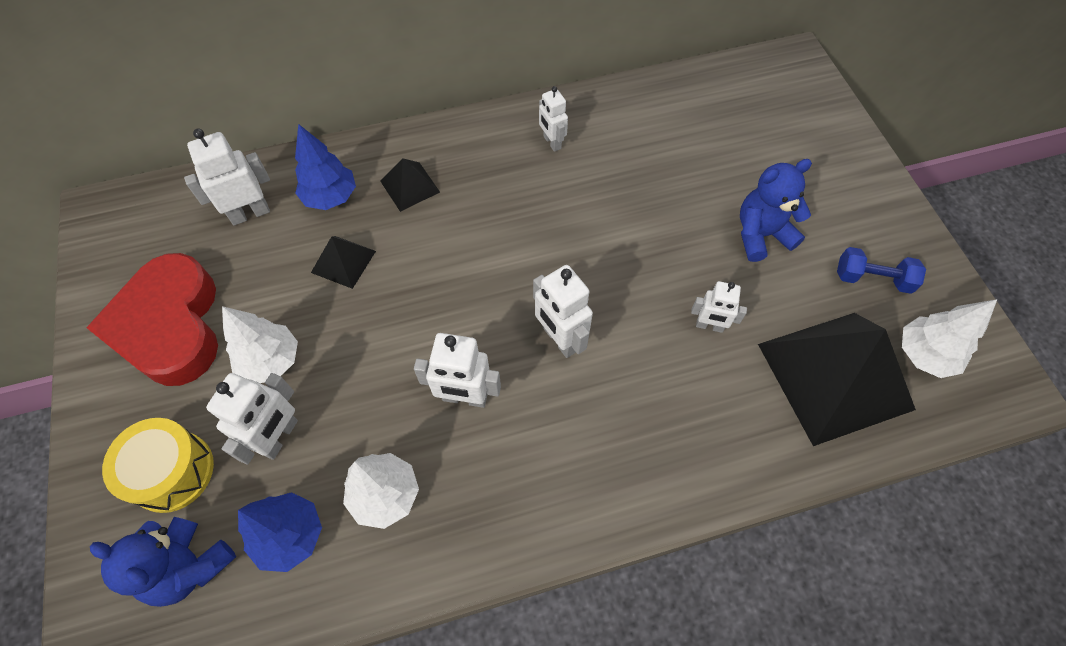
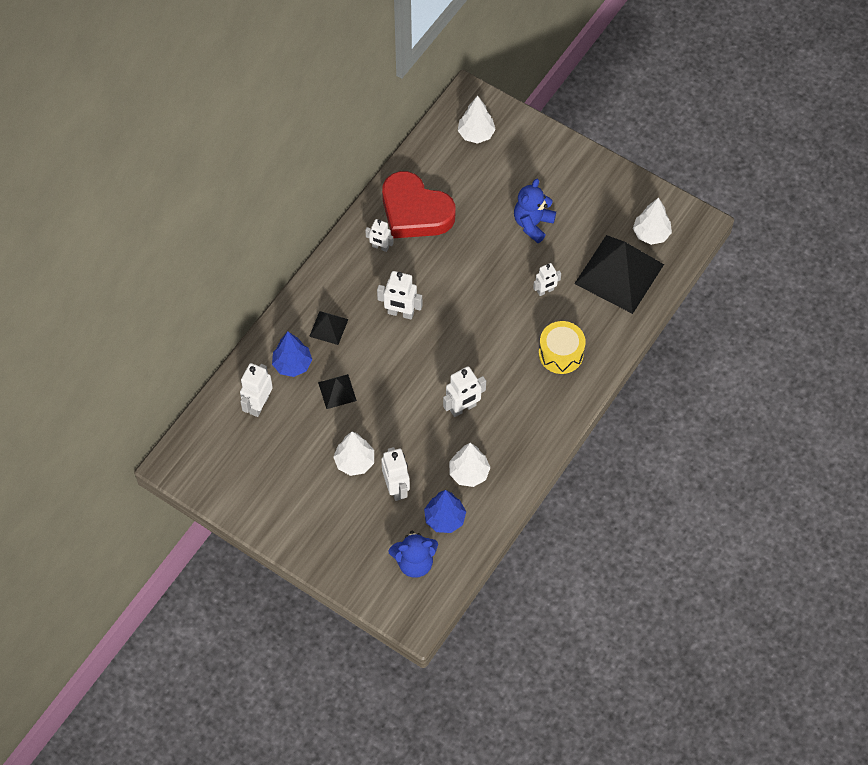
camera: 40 degrees left, 0 degrees up
red heart [86,253,218,386] -> red heart moved to [382,171,456,238]
yellow drum [102,418,214,513] -> yellow drum moved to [539,321,586,374]
white robot [533,265,593,358] -> white robot moved to [377,271,422,320]
blue dumbbell [837,247,926,294] -> none
none -> white tree [458,95,496,144]

